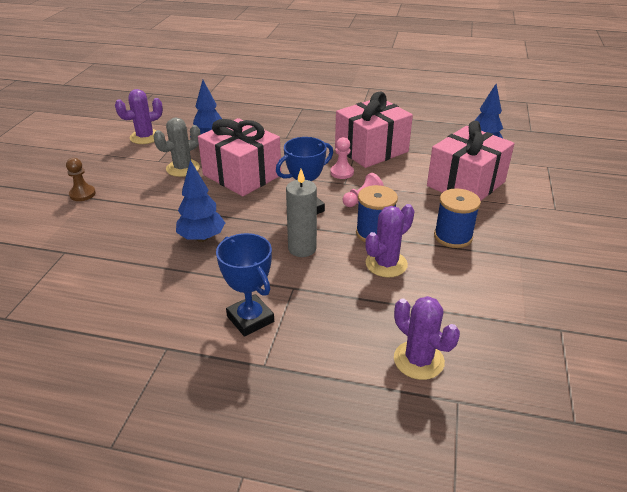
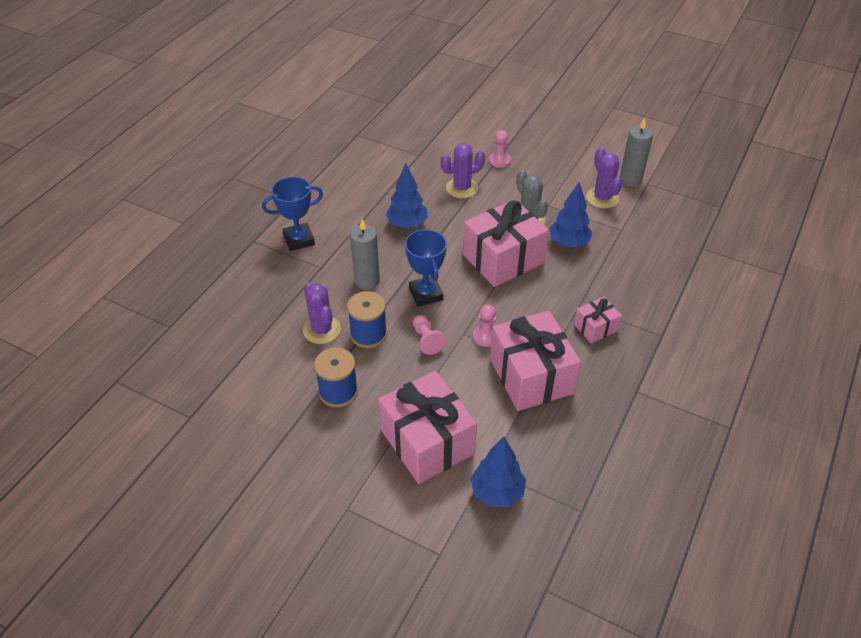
camera: 105 degrees right, 10 degrees up
brown pawn [66,158,96,201] -> pink pawn [489,130,511,168]
purple cactus [394,296,460,380] -> purple cactus moved to [441,143,485,198]
none -> pink gift [574,297,622,344]
none -> grey candle [620,118,653,187]

